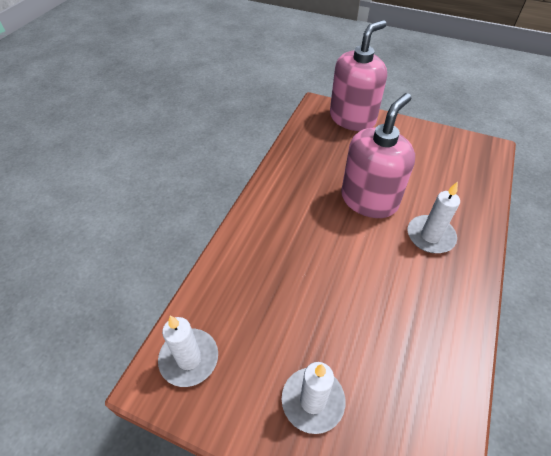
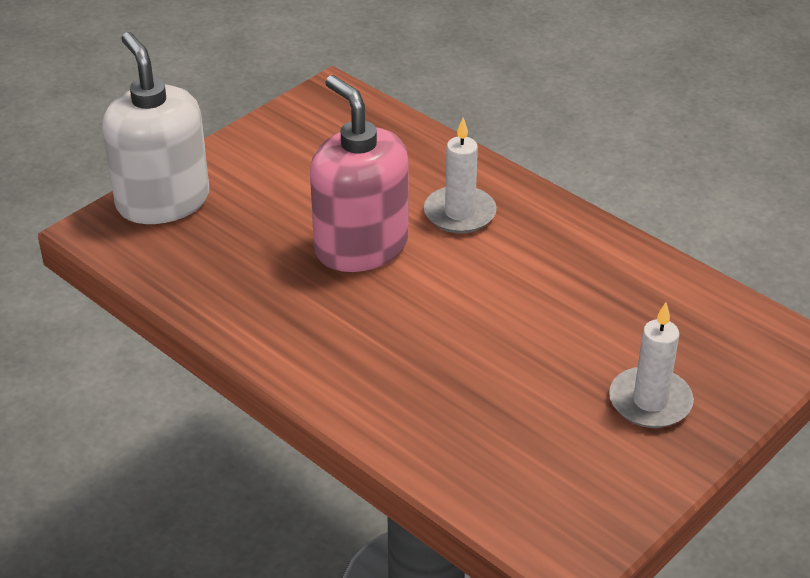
camera: 70 degrees left, 10 degrees down
white candle [158,316,218,387] -> none
pink soap dispenser [330,20,387,131] -> white soap dispenser [102,32,209,224]

